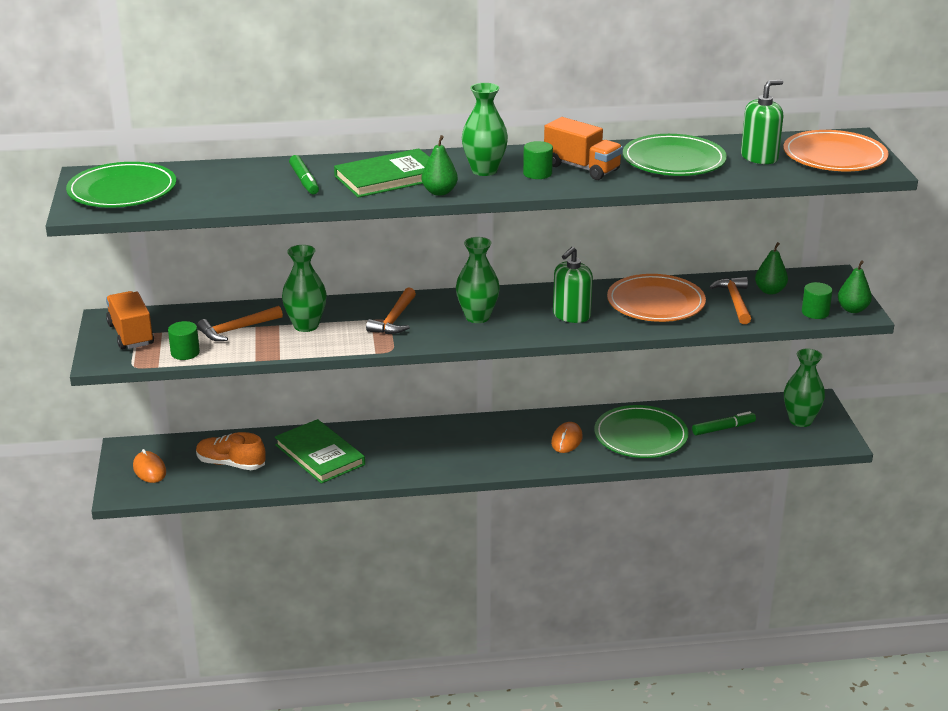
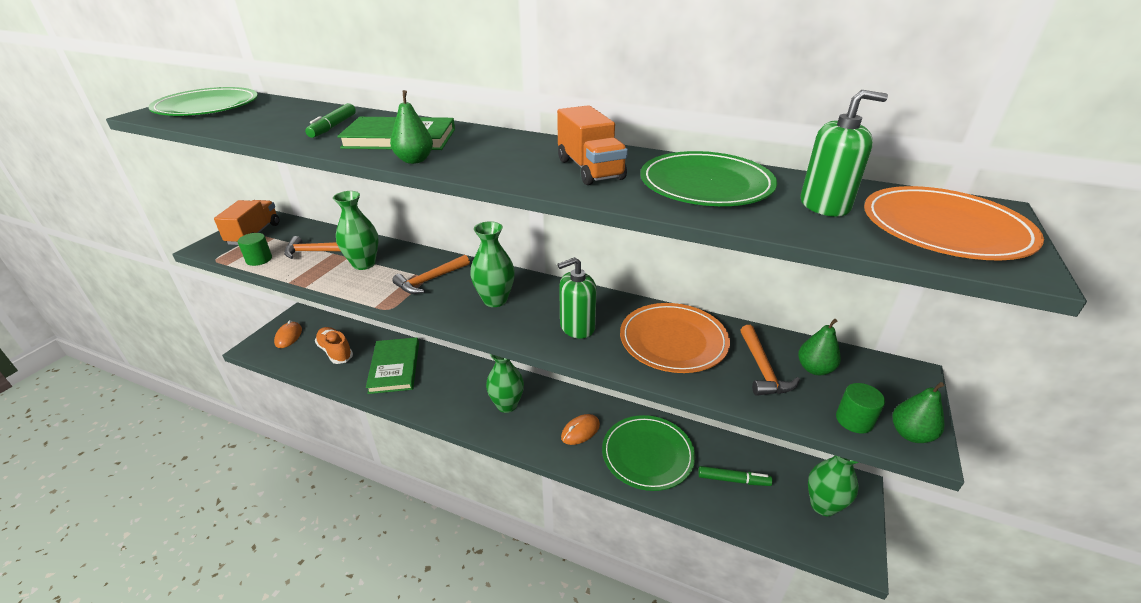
camera: 30 degrees right, 5 degrees up
green vase [462,83,508,176] -> green vase moved to [486,354,524,413]
green cylinder [523,141,553,179] -> none
orange hammer [709,277,751,324] -> orange hammer turned 150 degrees clockwise [740,325,800,396]

